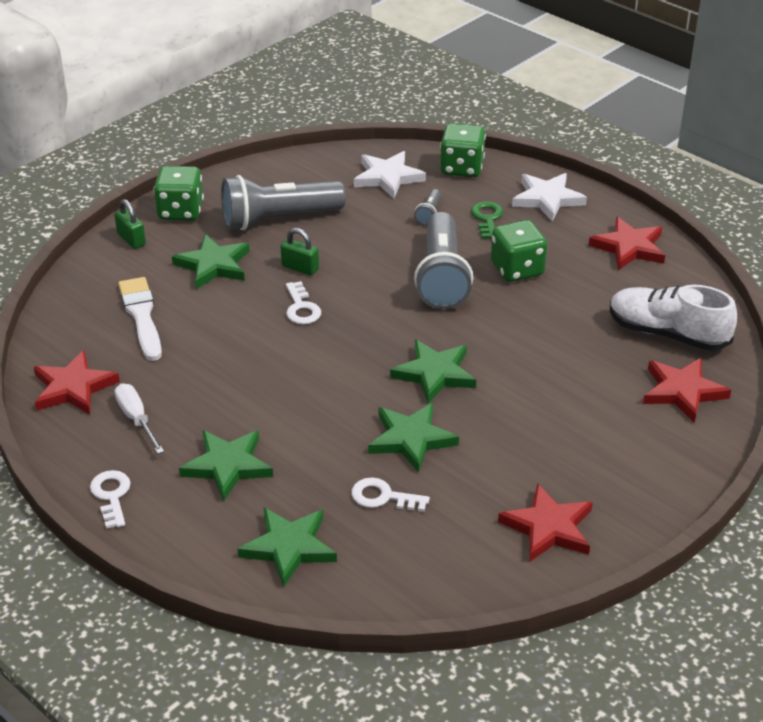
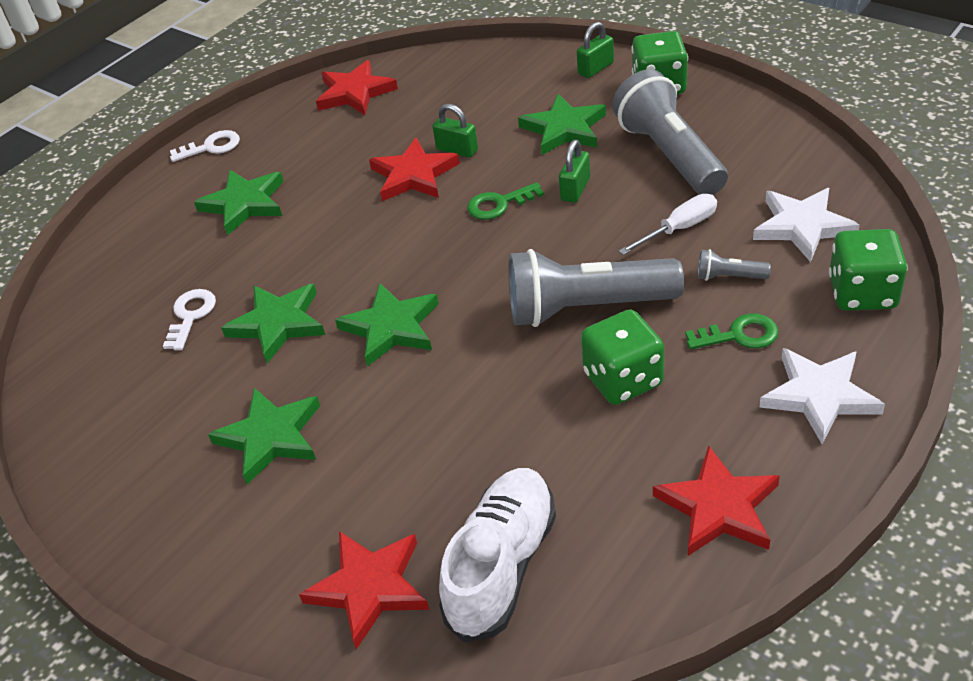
camera: 90 degrees right, 5 degrees up
white screwdriver [115,383,164,454] -> white screwdriver moved to [619,194,717,255]
white brush [118,277,162,361] -> none
green star [238,507,337,587] -> green star moved to [208,388,320,484]
white key [286,281,321,324] -> green key [467,182,544,220]
red star [498,483,593,562] -> red star moved to [369,138,460,201]
none -> green padlock [432,104,478,158]

